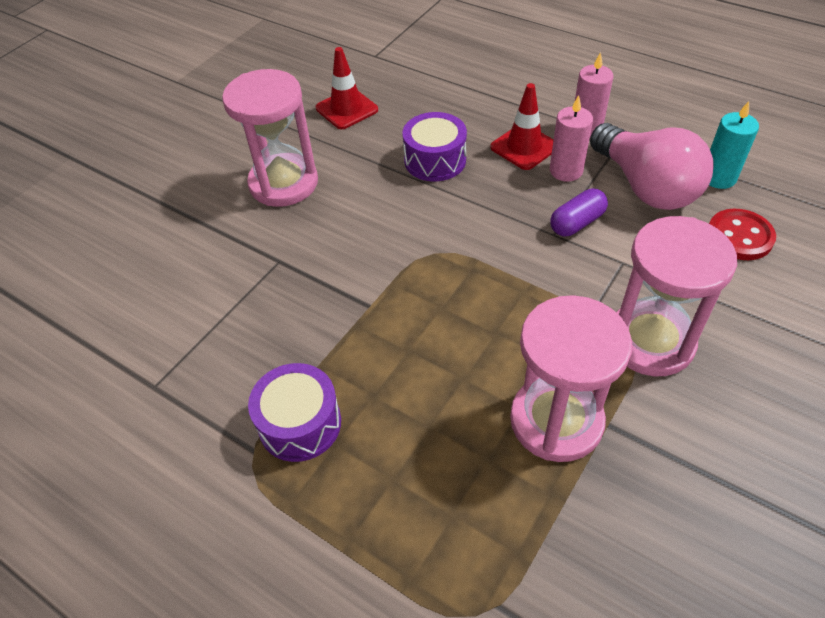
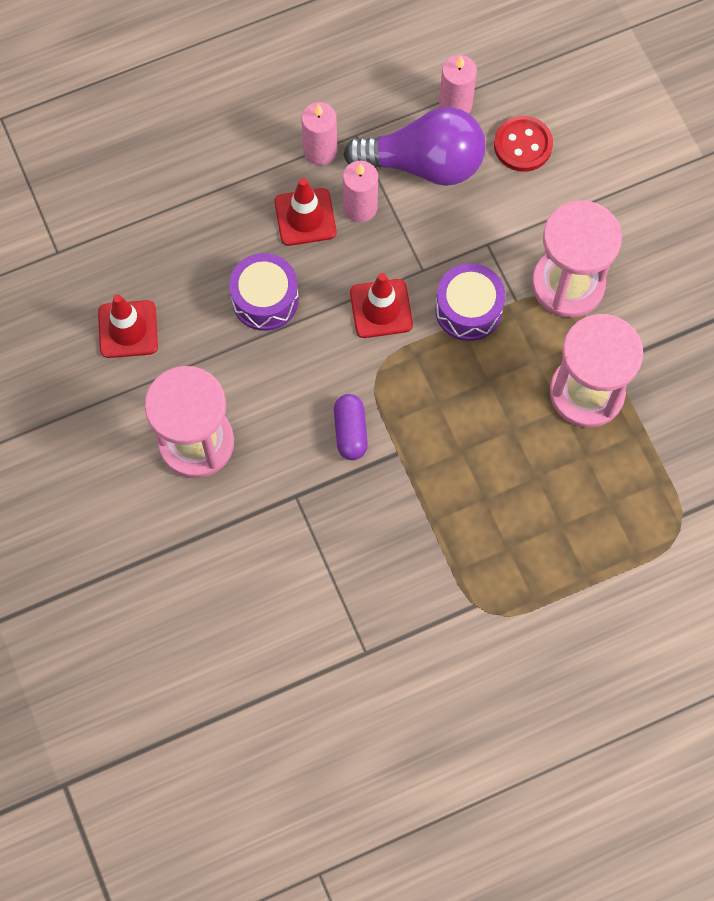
camera: 60 degrees left, 20 degrees up
purple drum [248,363,341,462] -> purple drum moved to [435,263,505,341]
purple capsule [550,189,608,236] -> purple capsule moved to [334,394,368,460]
pink light bulb [590,123,714,210] -> purple light bulb [344,107,486,186]
turquoise candle [709,101,759,189] -> pink candle [439,55,477,114]
none -> red traffic cone [350,273,413,338]

